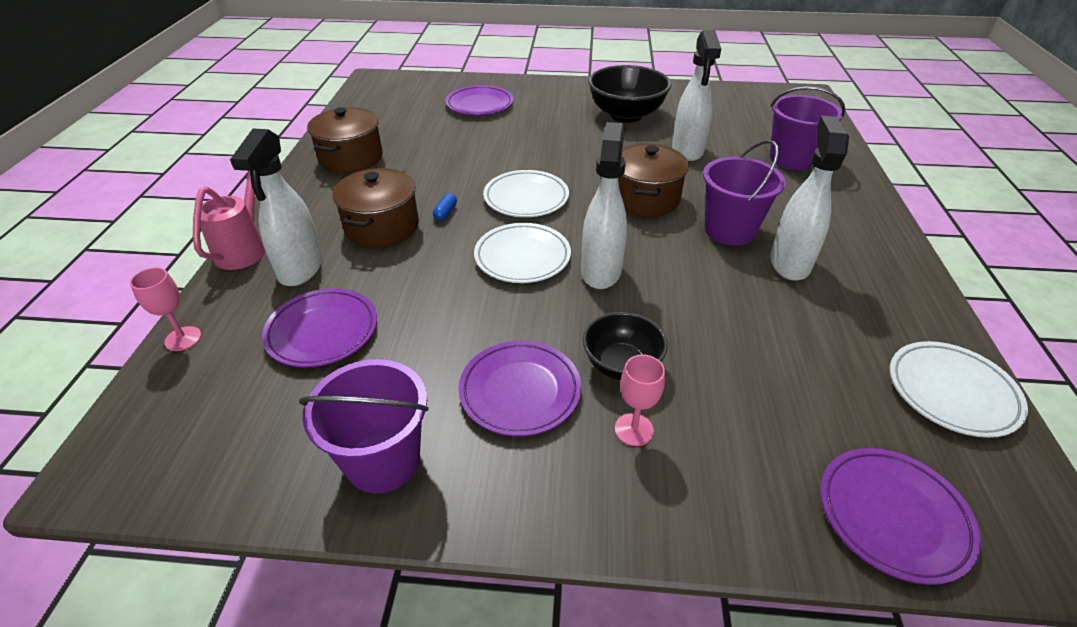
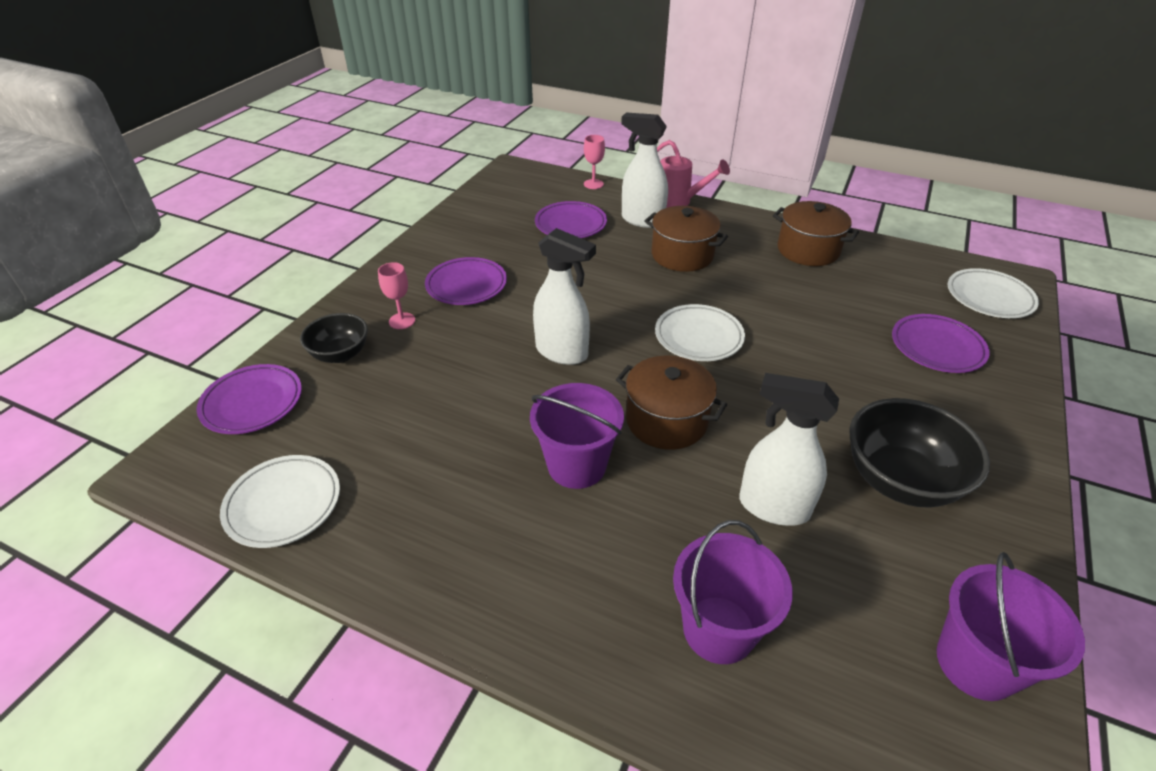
camera: 110 degrees right, 0 degrees up
purple bucket [299,359,429,493] -> purple bucket moved to [937,552,1085,701]
blue capsule [433,193,457,221] -> none
white plate [474,223,571,283] -> white plate moved to [948,268,1039,318]
black bowl [583,312,668,380] -> black bowl moved to [300,313,368,363]
white spray bottle [770,116,849,281] -> none

